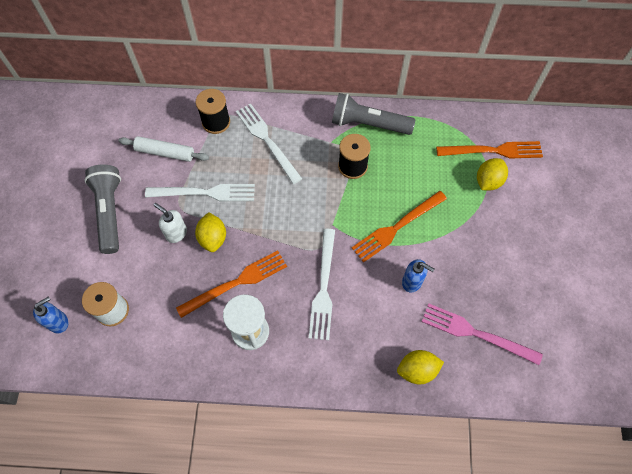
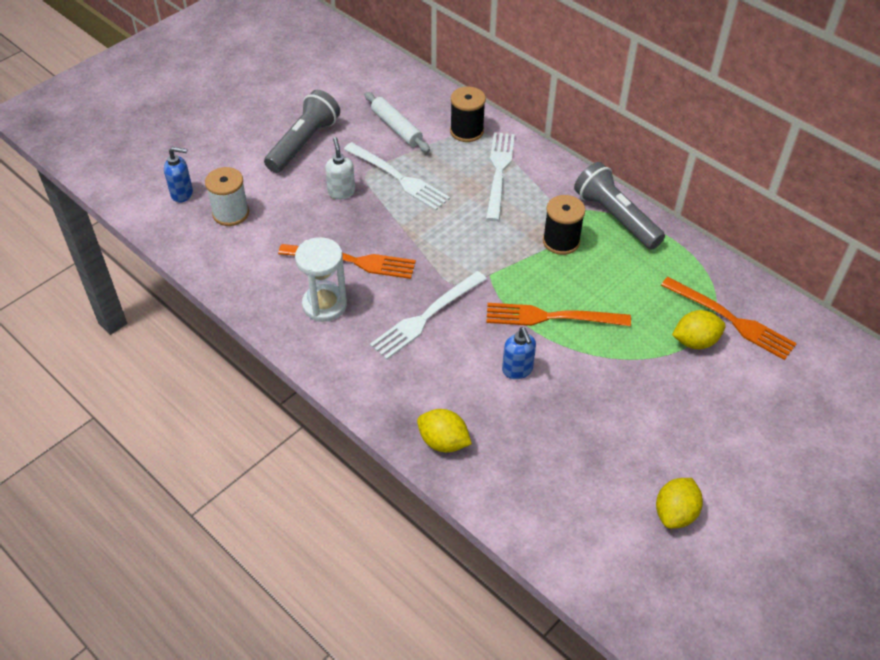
camera: 40 degrees right, 15 degrees down
yellow lemon [195,212,226,252] -> yellow lemon moved to [656,478,703,529]
pink fork [422,303,543,365] -> none

